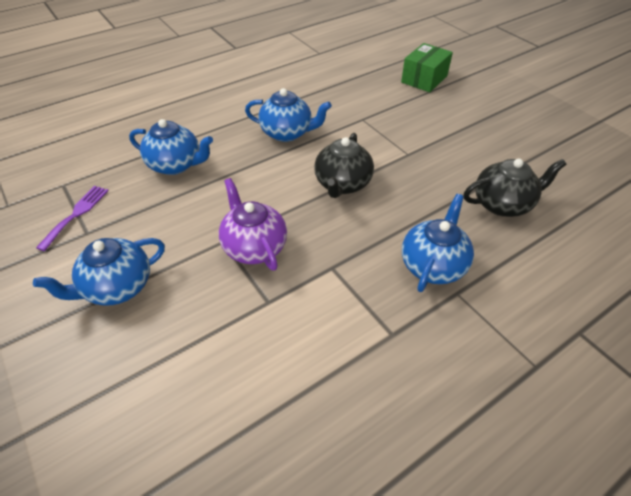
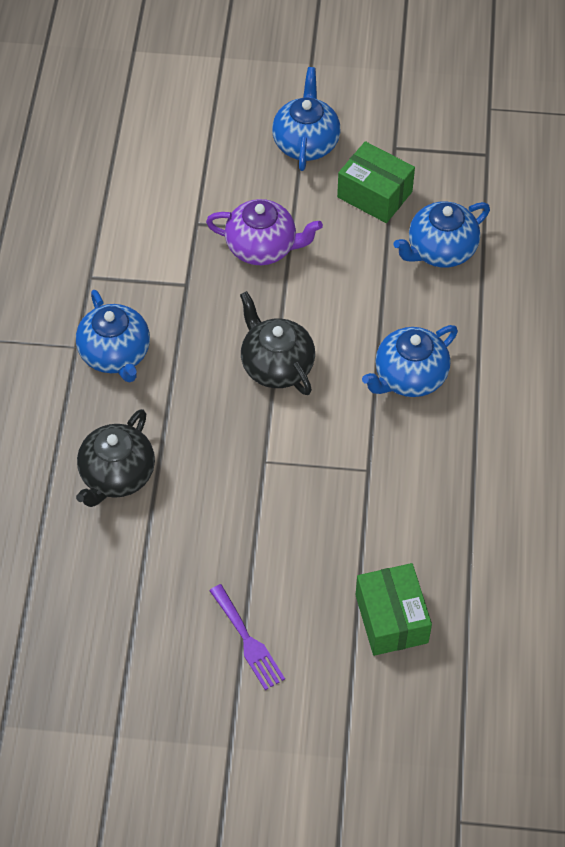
camera: 130 degrees right, 10 degrees up
purple fork [36,186,109,251] -> purple fork moved to [209,584,285,690]
none -> green box [337,141,415,223]

